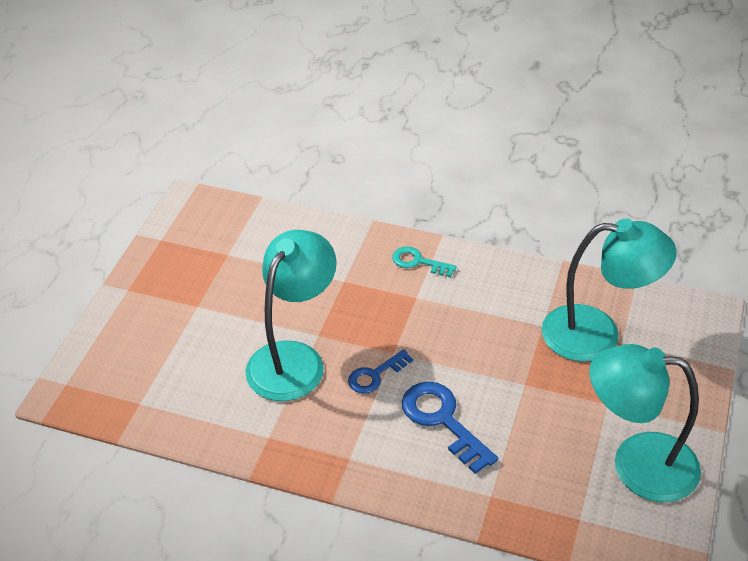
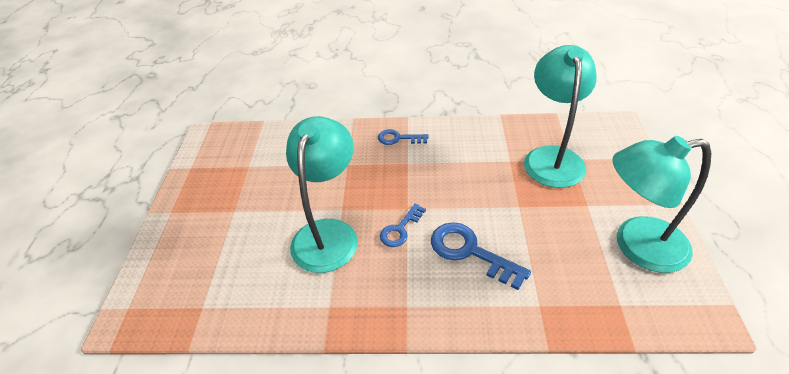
camera: 15 degrees left, 0 degrees up
turquoise key [392,247,457,277] -> blue key [378,129,428,145]
turquoise lamp [541,218,677,362] -> turquoise lamp turned 75 degrees counterclockwise [524,45,597,188]

